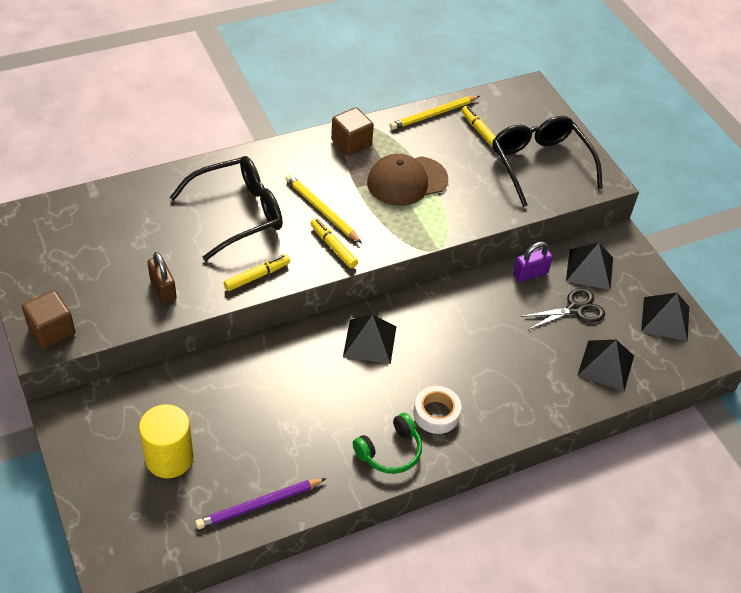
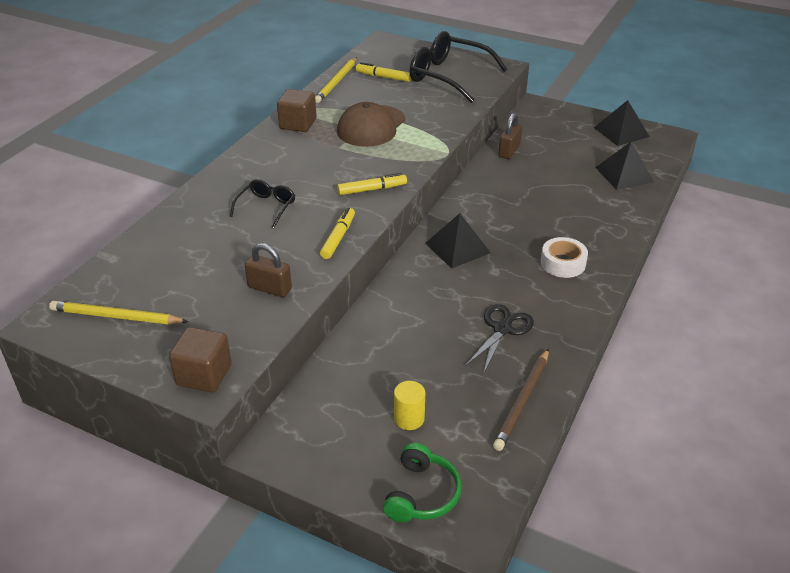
camera: 35 degrees left, 10 degrees down
yellow cylinder [139,404,194,478] -> yellow cylinder [394,381,425,430], size x0.57
black glasses [169,156,283,261] -> black glasses [230,179,295,228], size x0.51
purple pencil [195,478,326,529] -> brown pencil [493,349,549,451]
yellow pencil [285,174,362,243] -> yellow pencil moved to [49,301,189,324]
yellow marker [310,218,358,268] -> yellow marker turned 150 degrees clockwise [337,173,407,195]
green headphones [353,413,422,474] -> green headphones moved to [383,443,462,522]
purple padlock [513,242,553,282] -> brown padlock [498,113,522,159]
black scissors [521,288,605,330] -> black scissors moved to [465,304,534,374]
black pyramid [566,242,613,290] -> none

